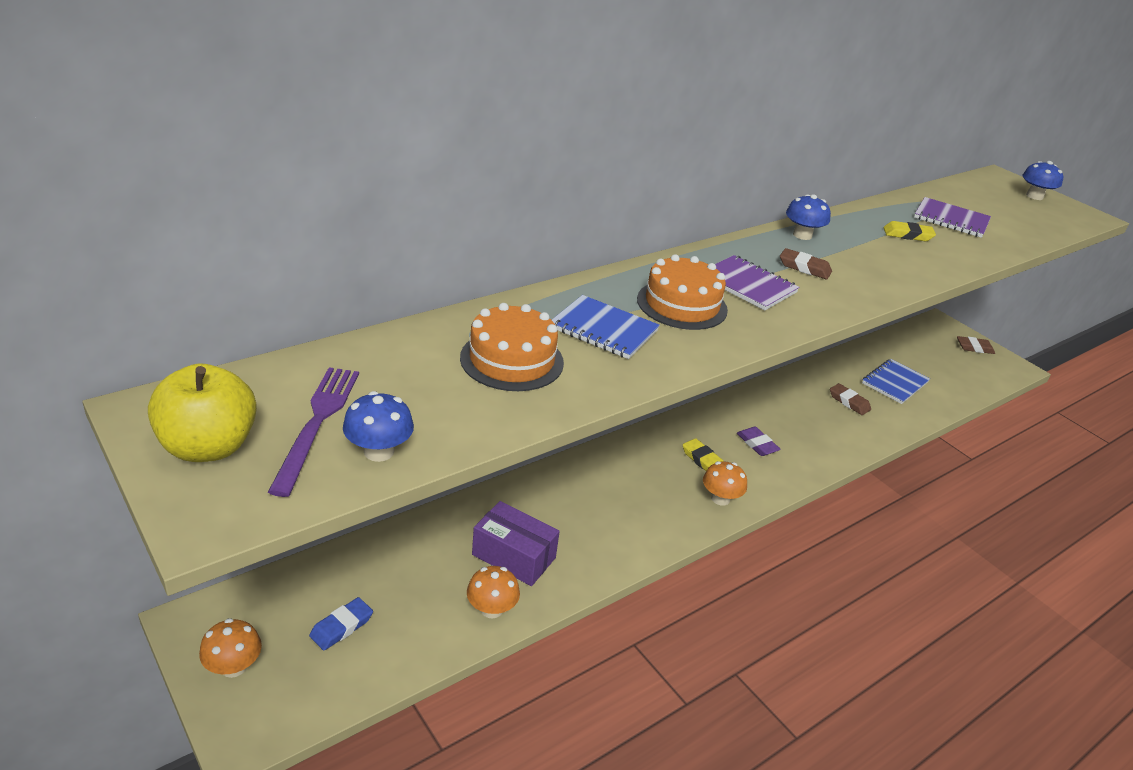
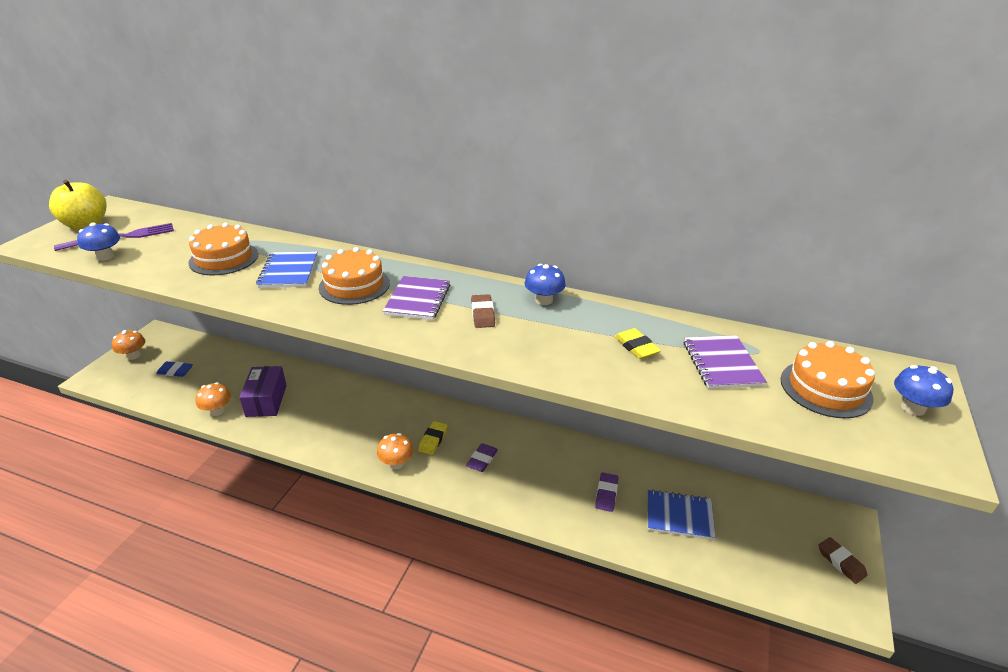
camera: 60 degrees right, 0 degrees up
brown eraser [830,383,871,415] -> purple eraser [595,473,618,512]
none -> orange cake [781,341,875,418]

